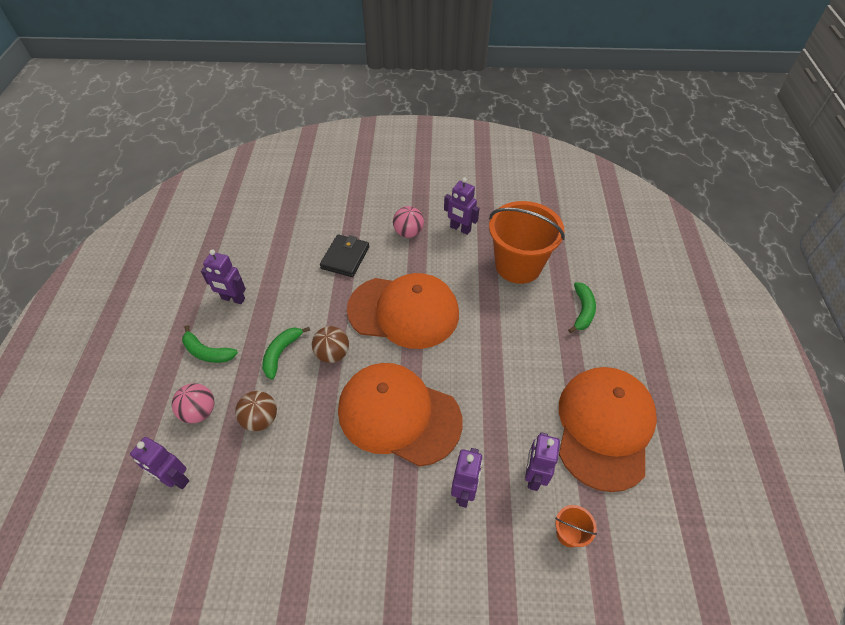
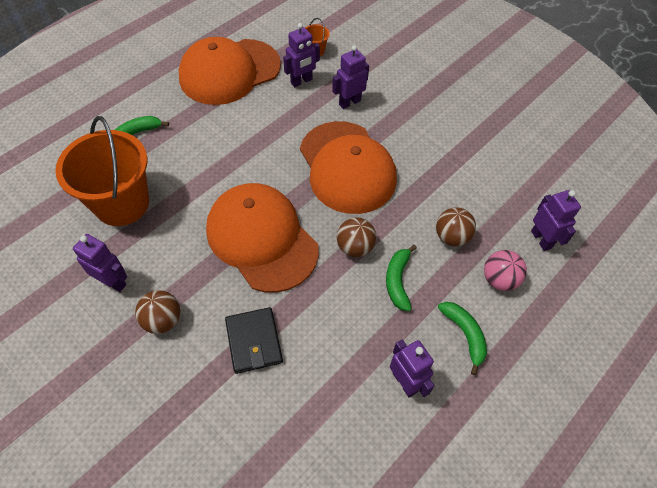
camera: 140 degrees left, 5 degrees up
green banana [262,327,310,380] -> green banana turned 120 degrees clockwise [386,245,417,311]
black wallet [320,234,369,277] -> black wallet turned 75 degrees counterclockwise [225,307,283,374]
pink ball [393,206,424,238] -> brown ball [135,290,180,334]
purple robot [444,177,479,235] -> purple robot turned 45 degrees counterclockwise [73,234,127,292]

